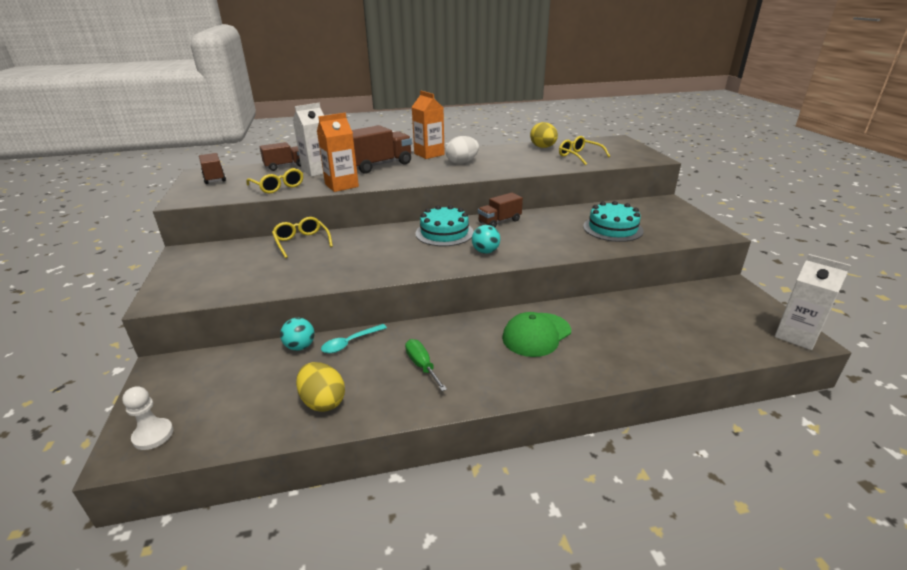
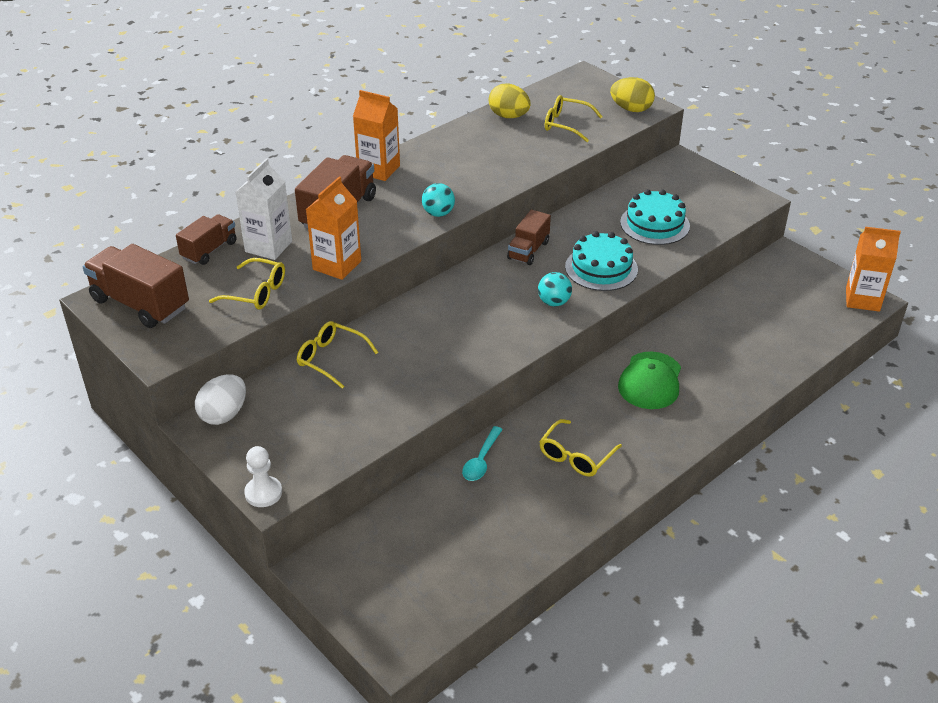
camera: 30 degrees left, 10 degrees up
white pawn [122,386,174,450] -> white pawn moved to [244,446,282,507]
brown truck [199,153,226,184] -> brown truck [83,244,189,328], size x1.64
turquoise ball [280,318,314,351] -> turquoise ball moved to [422,183,455,217]
yellow egg [296,362,345,412] -> yellow egg moved to [610,77,655,112]
green screwdriver [405,339,447,391] -> yellow glasses [539,419,622,477]
turquoise cake [415,205,474,246] -> turquoise cake moved to [565,231,638,291]
white egg [446,136,479,164] -> white egg moved to [195,374,246,425]
white carton [775,254,851,350] -> orange carton [846,227,901,312]

